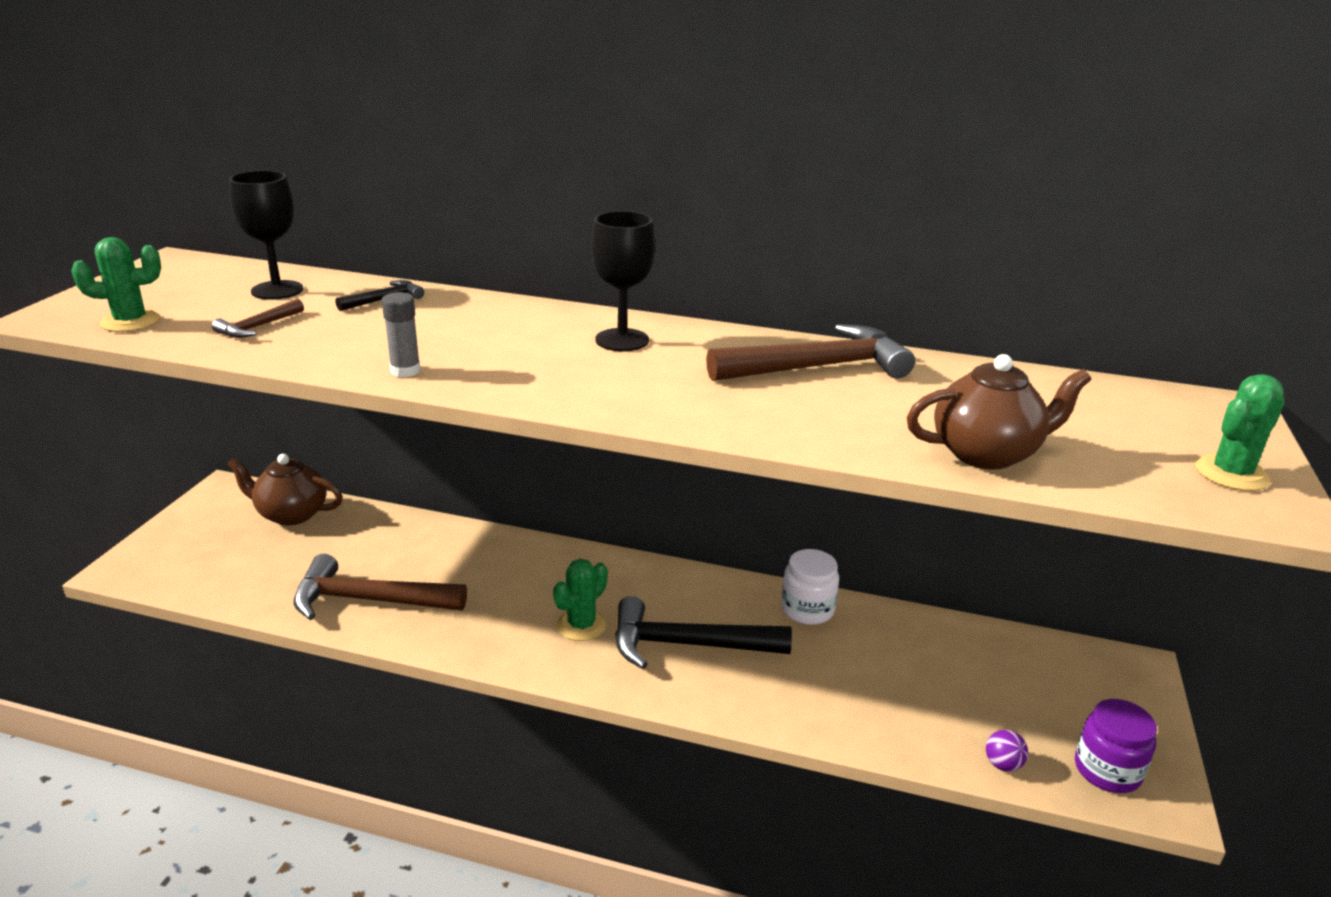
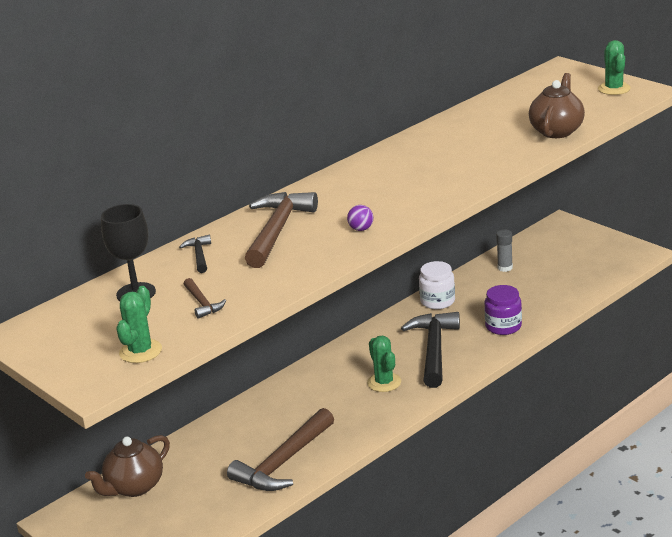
camera: 55 degrees left, 0 degrees up
grey glue stick [382,292,421,377] -> grey glue stick moved to [496,230,513,272]
black goblet [591,211,655,351] -> none
black hammer [615,596,792,669] -> black hammer turned 150 degrees clockwise [401,312,460,388]
brown hammer [706,324,915,381] -> brown hammer moved to [245,192,318,268]
purple ball [986,730,1028,772] -> purple ball moved to [347,205,373,231]
purple jar [1075,699,1157,793] -> purple jar moved to [485,285,522,335]

